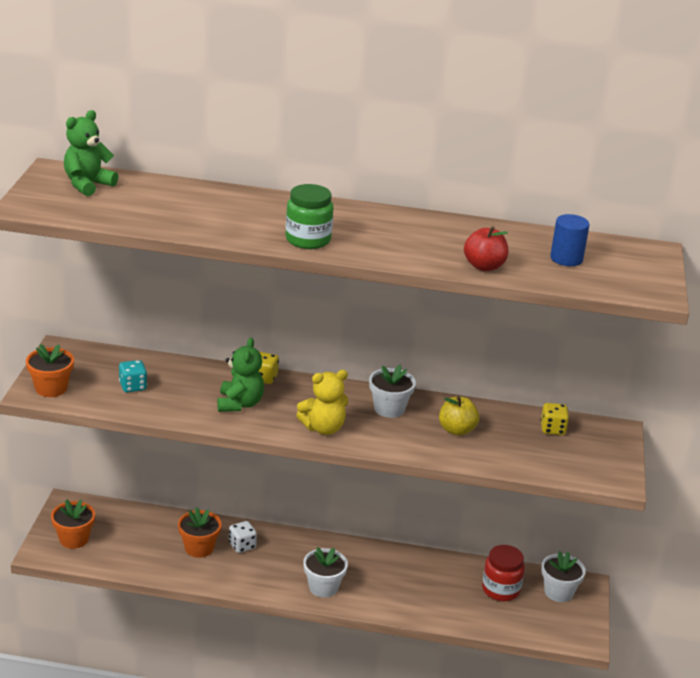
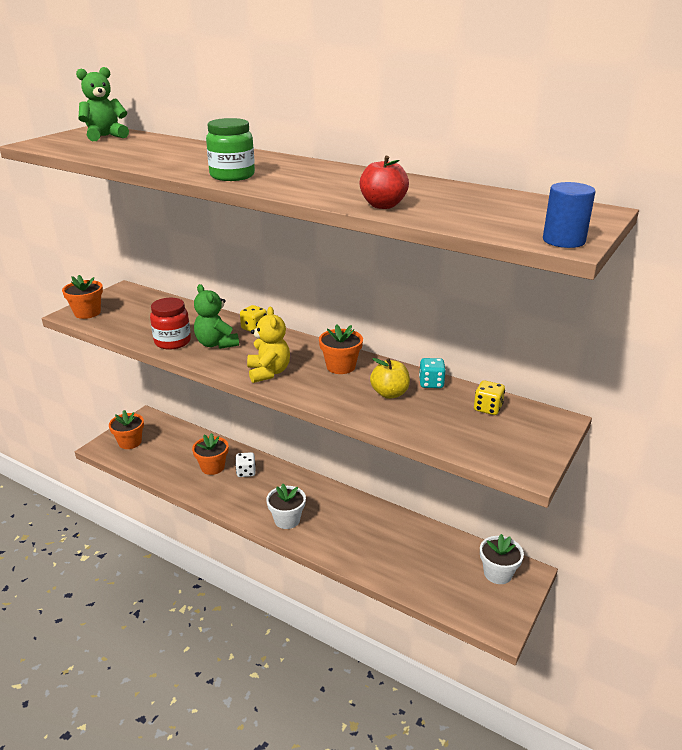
camera: 25 degrees right, 0 degrees up
turquoise dice [119,360,147,393] -> turquoise dice moved to [419,358,446,388]
green teddy bear [217,337,264,412] -> green teddy bear turned 120 degrees clockwise [194,284,239,349]
yellow teddy bear [296,370,348,435] -> yellow teddy bear turned 105 degrees counterclockwise [247,306,290,383]
white flower pot [369,365,416,418] -> orange flower pot [319,325,363,374]
red jar [482,545,525,601] -> red jar moved to [150,298,191,350]
blue cylinder [550,214,590,266] -> blue cylinder moved to [543,182,595,248]

